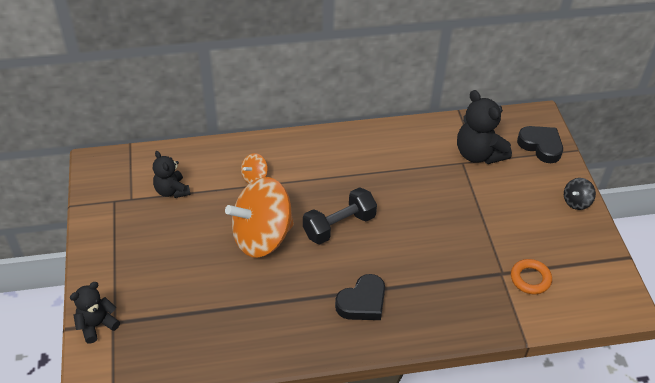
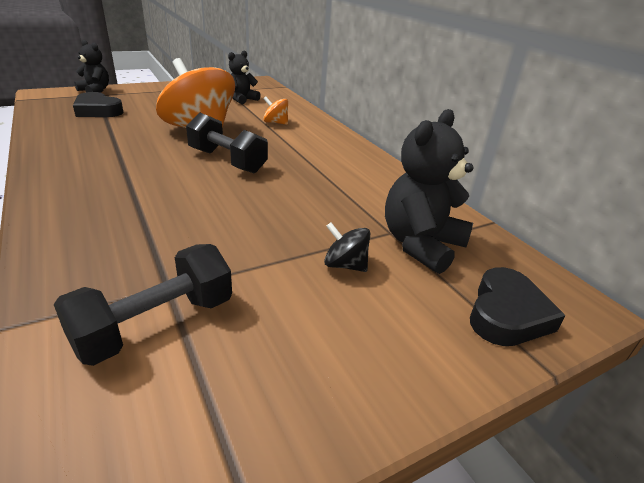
camera: 70 degrees right, 15 degrees down
black heart [335,274,385,320] -> black heart moved to [73,92,124,117]
orange ring [511,259,552,294] -> black dumbbell [54,244,232,366]
black spinning top [564,178,596,210] -> black spinning top moved to [324,222,370,272]

